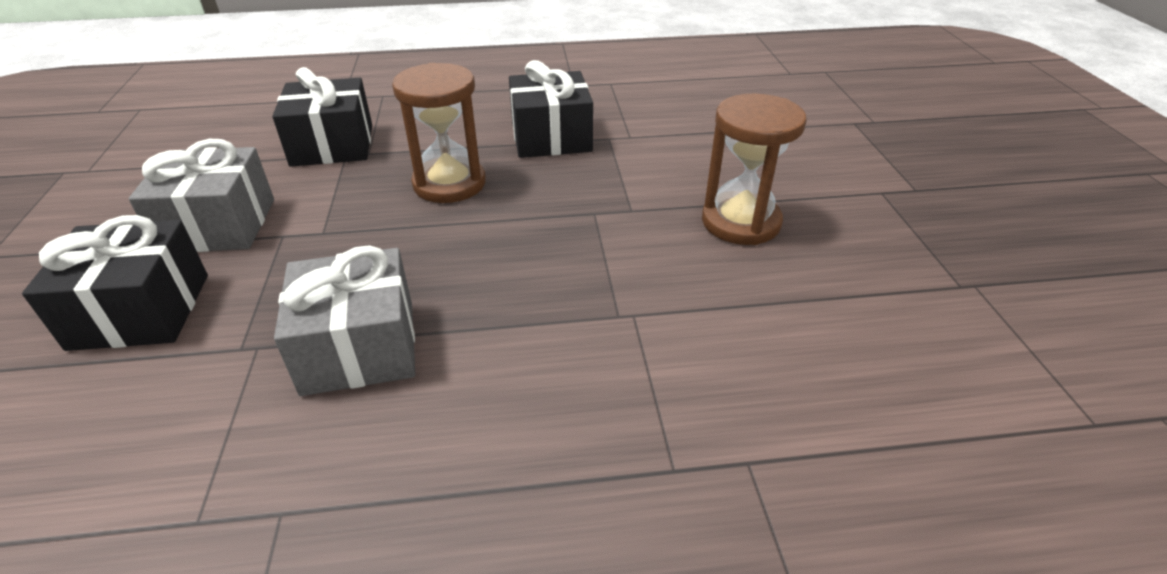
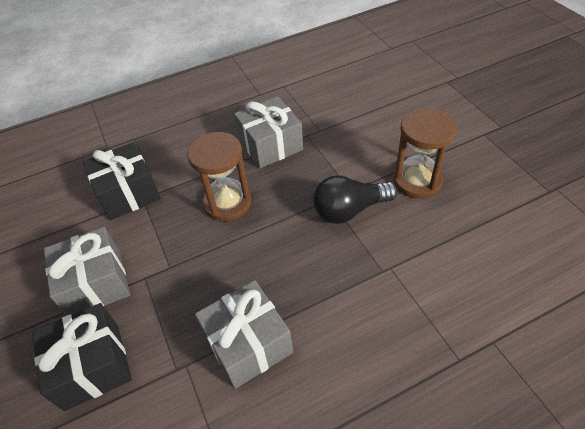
camera: 15 degrees left, 10 degrees up
black gift [509,60,593,158] -> grey gift [234,96,303,168]
none -> black light bulb [314,175,397,224]

